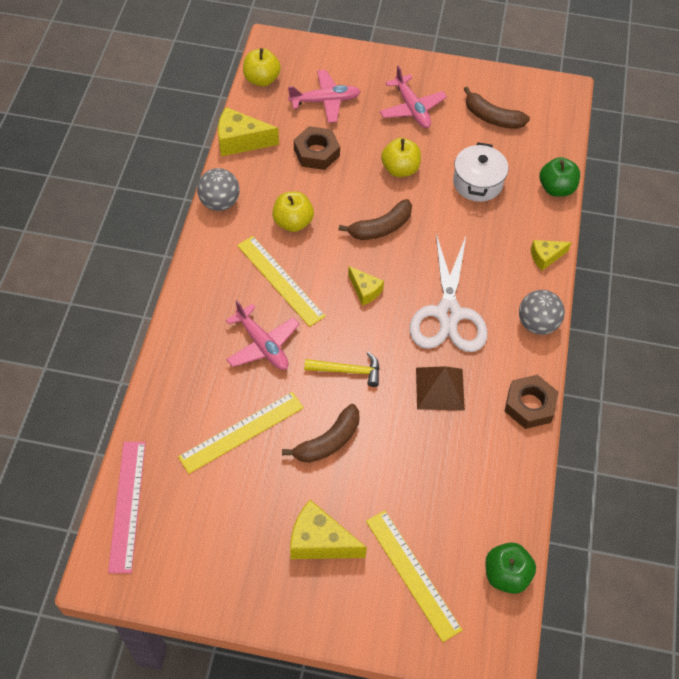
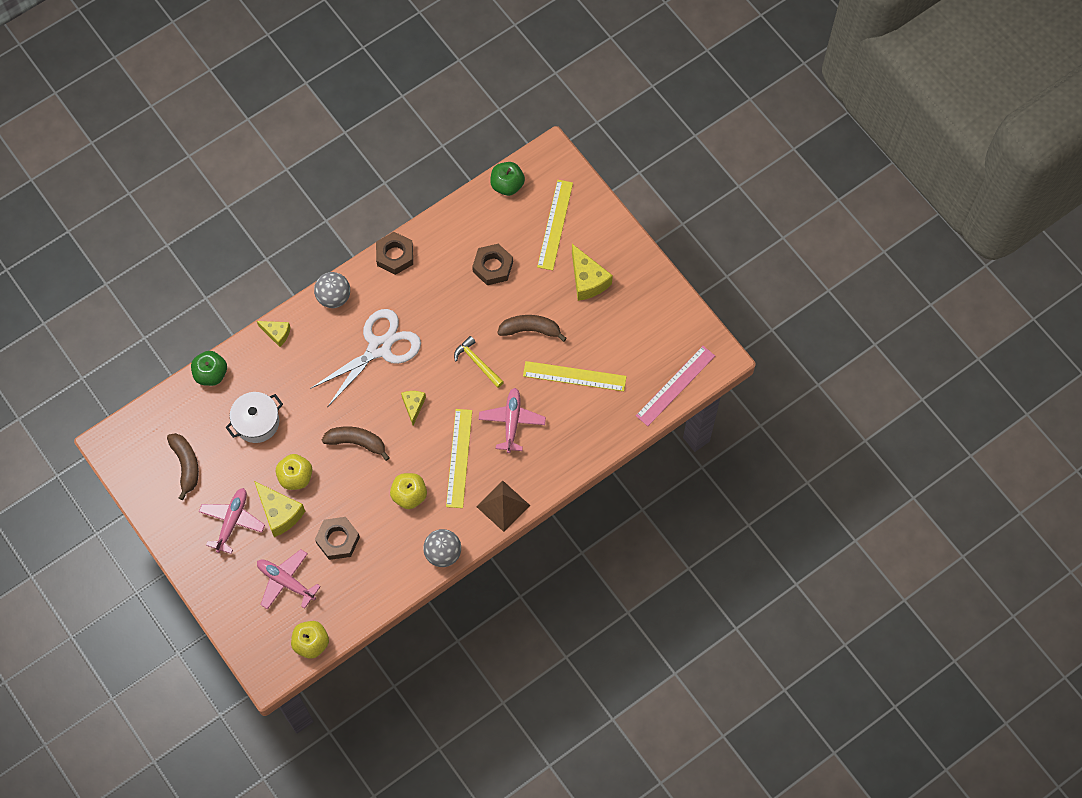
camera: 135 degrees left, 10 degrees up
yellow cheese [218,107,279,156] -> yellow cheese moved to [254,481,305,537]
brown pyramid [416,366,465,411] -> brown pyramid moved to [477,481,530,532]
none -> brown nut [472,244,513,285]

